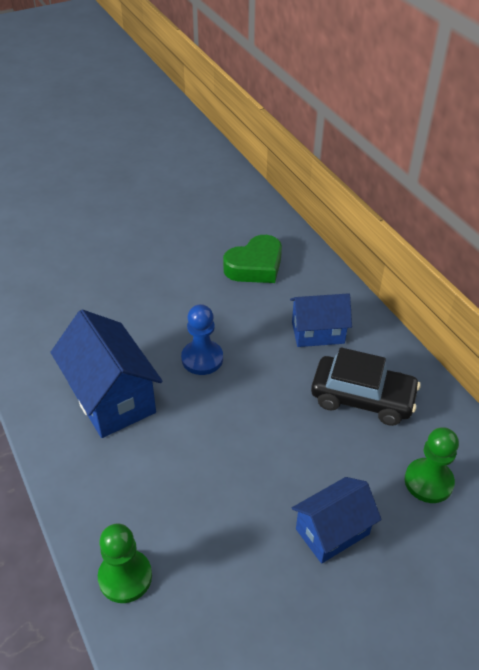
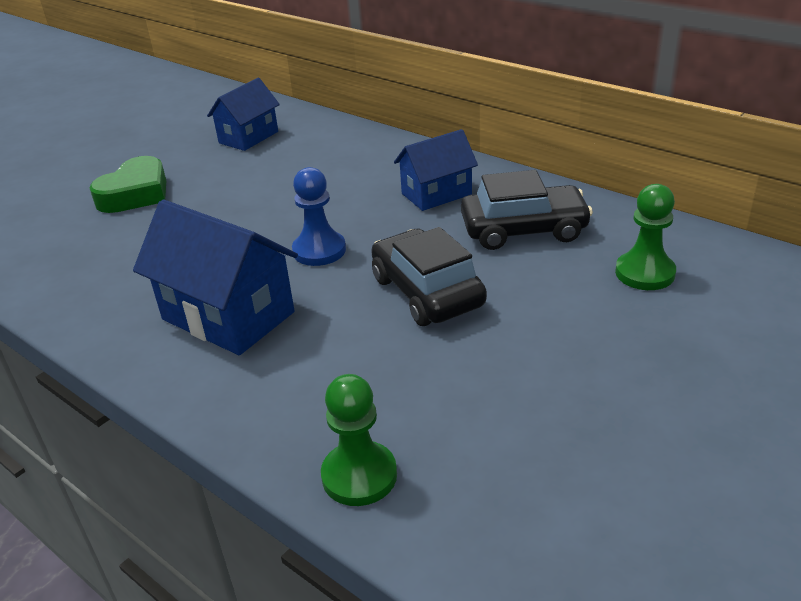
camera: 20 degrees left, 10 degrees down
green heart [223,235,282,283] -> green heart moved to [89,156,166,213]
blue house [292,477,382,564] -> blue house moved to [207,78,280,151]
none -> black car [371,227,487,326]

